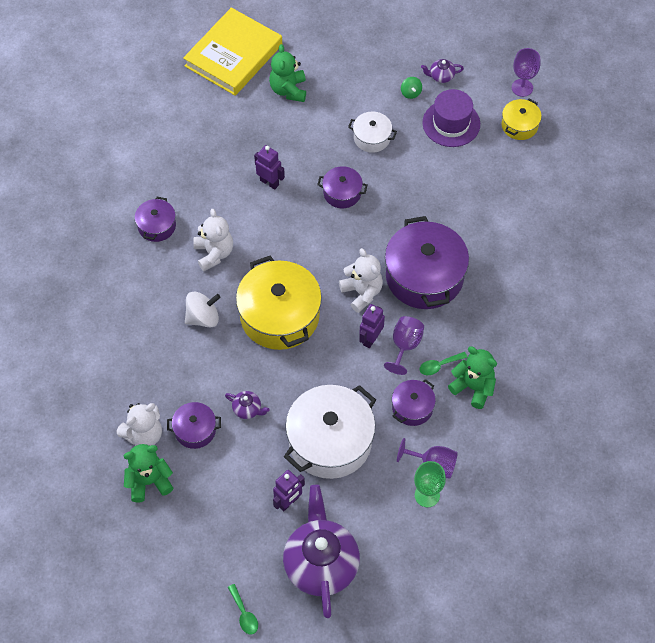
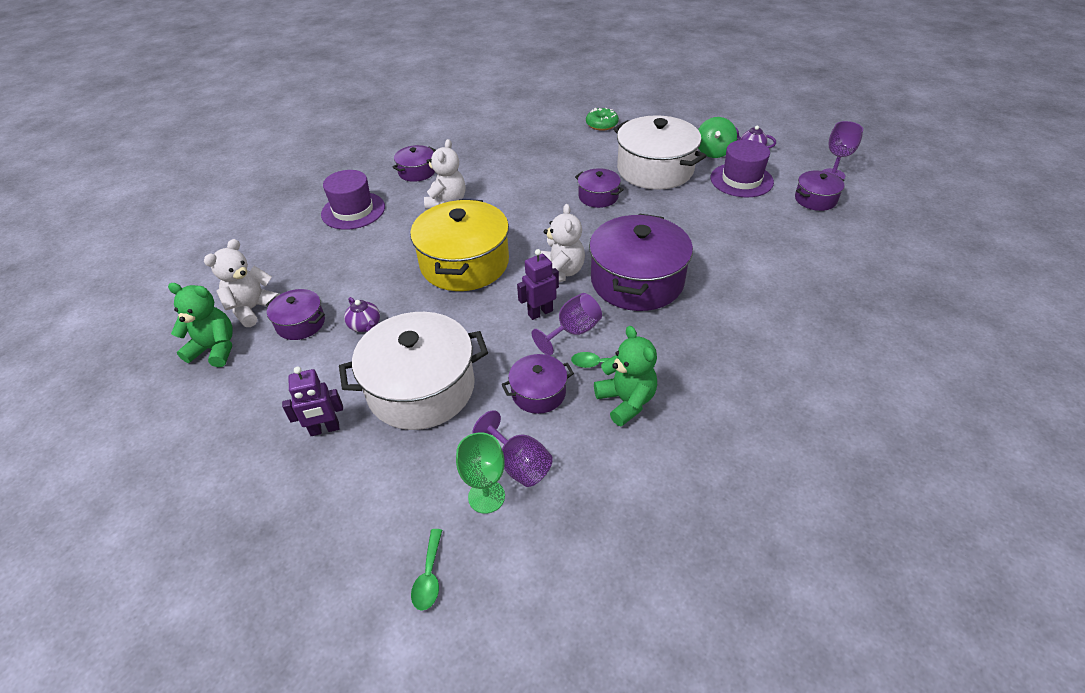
camera: 30 degrees right, 15 degrees down
white teddy bear [116,403,162,446] -> white teddy bear turned 135 degrees clockwise [204,239,280,327]
yellow book [183,8,282,96] -> none
white spinning top [185,291,221,328] -> none
green spoon [228,584,258,635] -> green spoon moved to [411,529,442,611]
purple robot [254,145,285,189] -> none
green teddy bear [269,44,306,102] -> green donut [586,108,619,131]
purple teapot [283,485,360,618] -> none
white pot [348,112,397,153] -> white pot [613,115,706,189], size x2.00
green spinning top [401,77,422,99] -> green spinning top [698,117,737,158], size x1.73
yellow pot [502,99,542,140] -> purple pot [795,171,844,211]
none -> purple hat [321,170,385,230]

